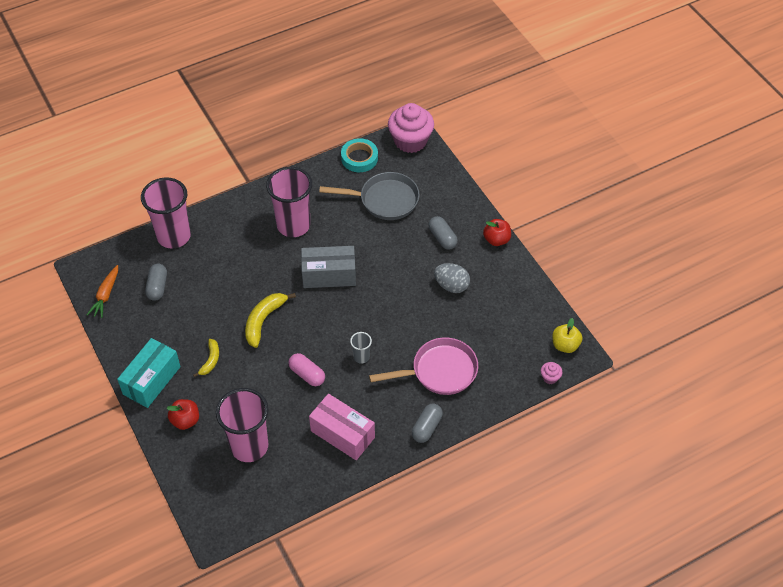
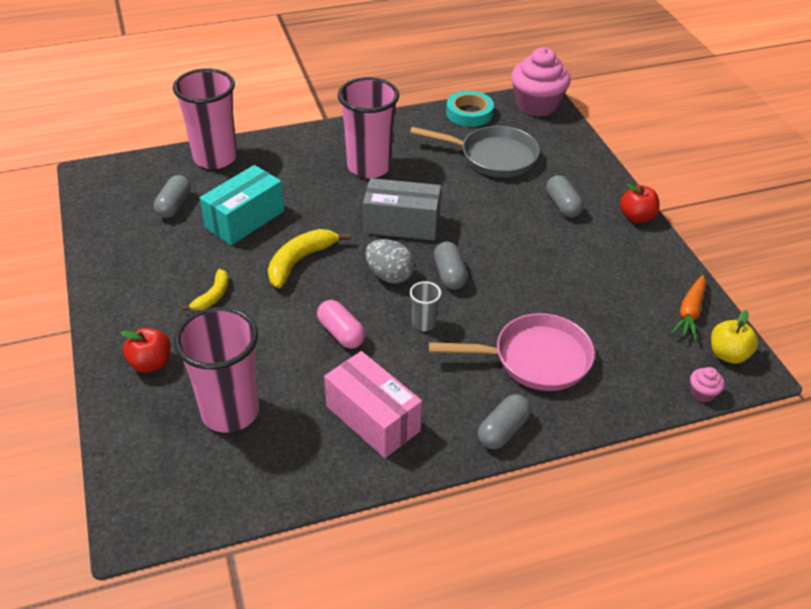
camera: 10 degrees right, 10 degrees down
orange carrot [87,265,118,318] -> orange carrot moved to [671,275,706,341]
turquoise box [117,338,181,408] -> turquoise box moved to [200,165,284,245]
grey egg [434,263,470,293] -> grey egg moved to [365,239,415,283]
none -> grey capsule [434,241,467,290]

